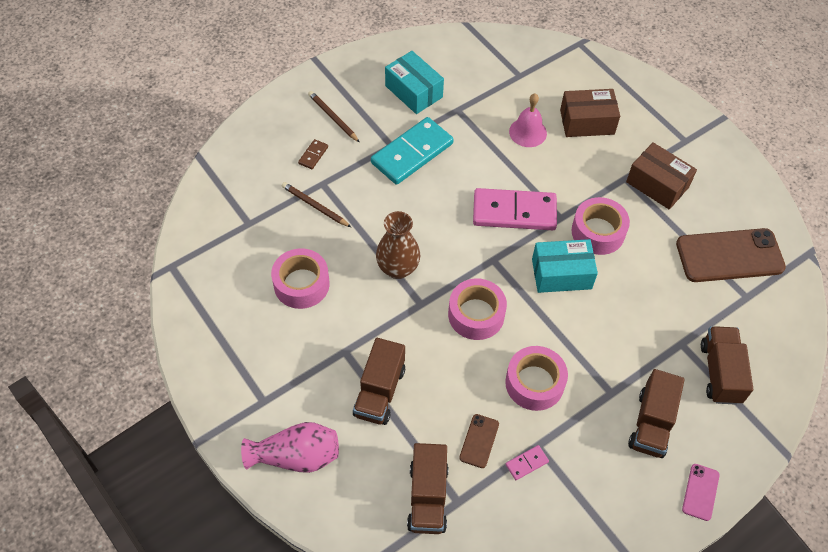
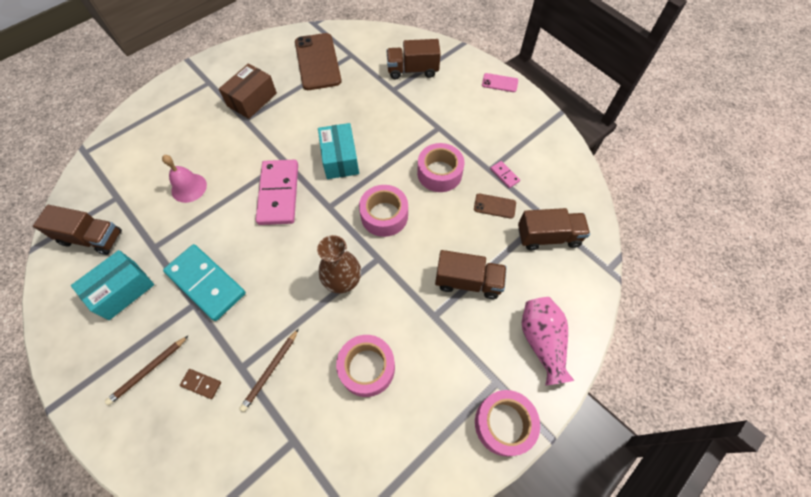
camera: 95 degrees left, 5 degrees up
brown box [560,89,620,137] -> none
pink tape [571,197,630,255] -> pink tape moved to [475,390,540,456]
brown truck [628,369,685,458] -> brown truck moved to [33,205,122,255]

